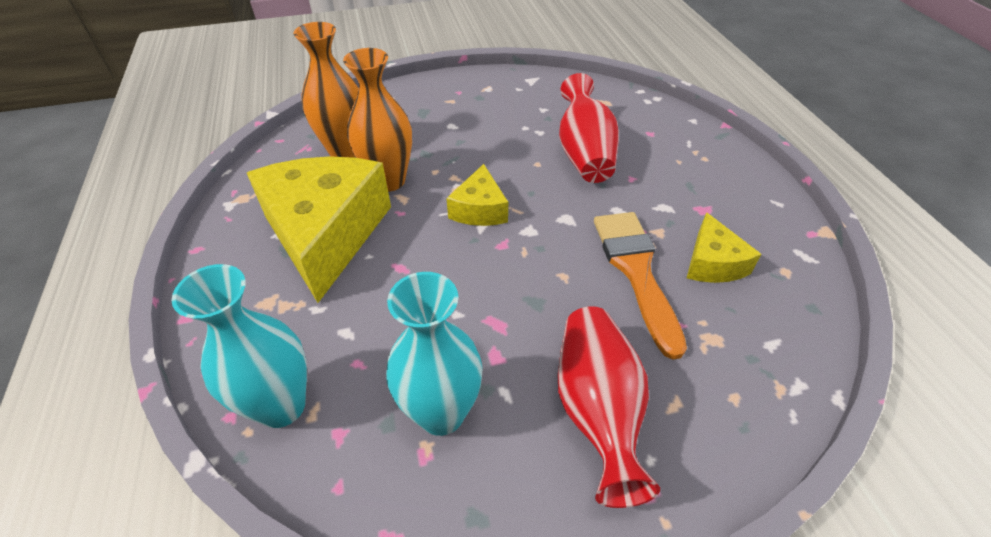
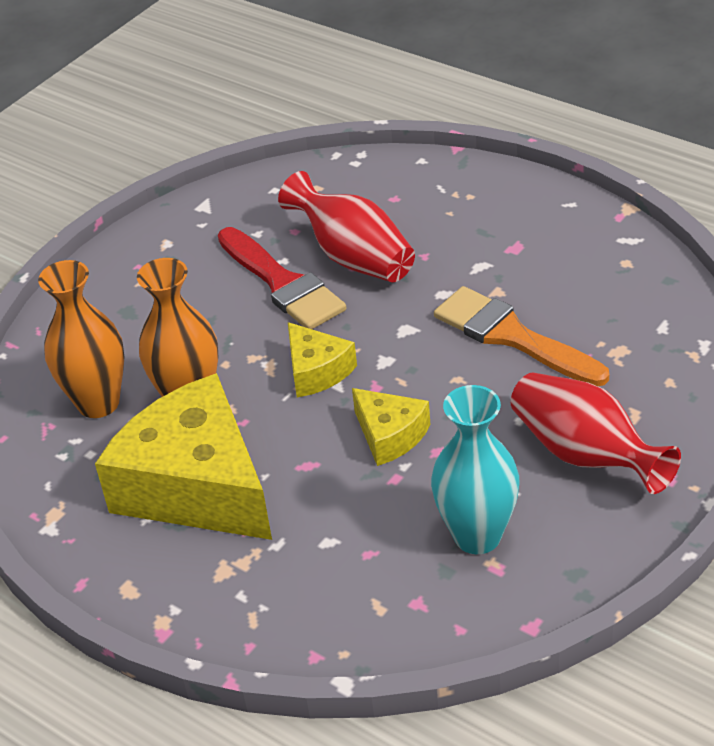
camera: 35 degrees left, 5 degrees down
turquoise vase [171,264,307,428] -> none
yellow cheese [687,212,761,283] -> yellow cheese moved to [352,388,430,466]
none -> red brush [218,227,346,329]

